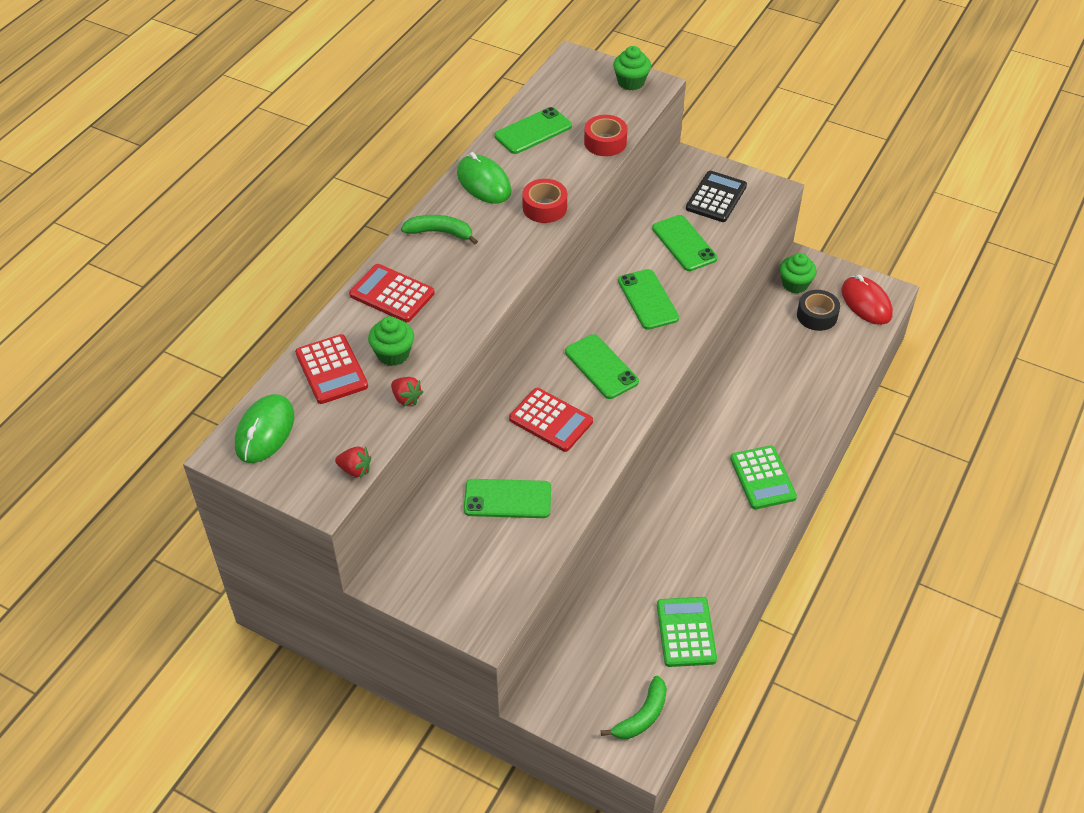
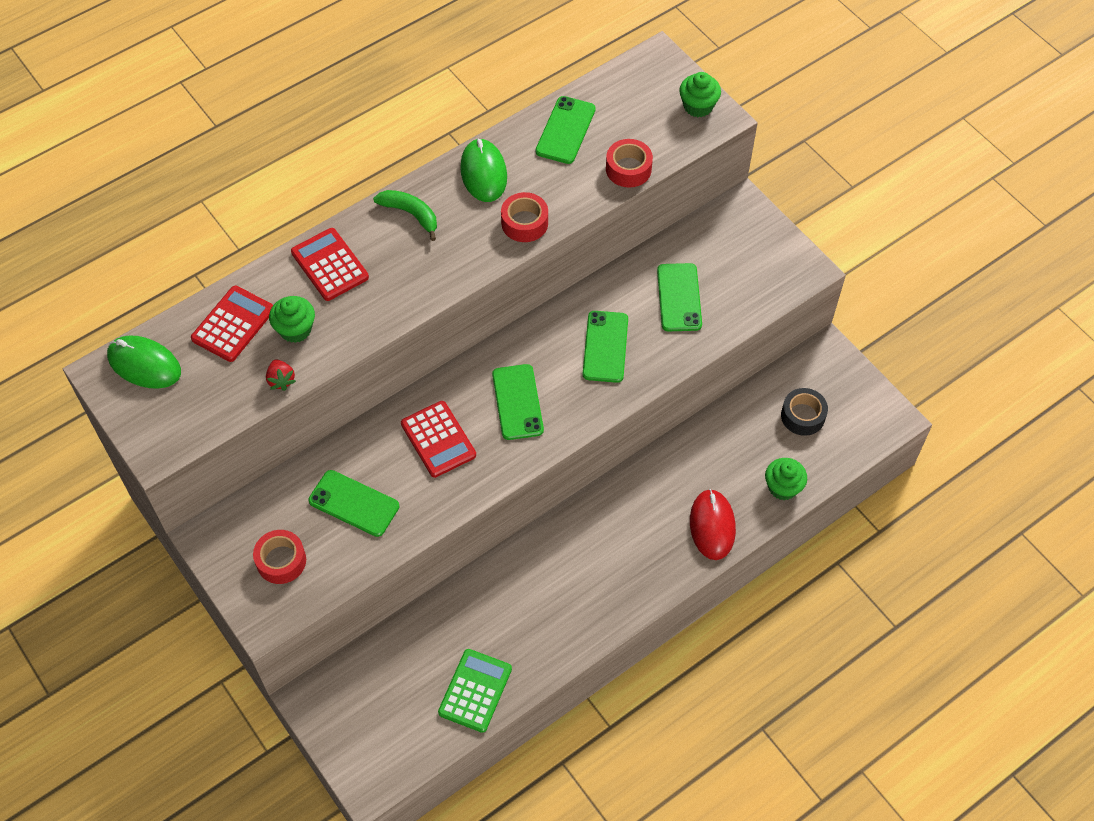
camera: 25 degrees right, 10 degrees up
green mouse [235,394,294,463] -> green mouse turned 75 degrees clockwise [107,335,181,389]
red calculator [295,334,368,404] -> red calculator turned 150 degrees counterclockwise [191,286,273,362]
red strawberry [335,446,371,478] -> none
green phone [495,107,572,154] -> green phone turned 60 degrees counterclockwise [536,96,596,164]
green banana [601,676,667,739] -> none
black calculator [686,171,747,222] -> none
green calculator [730,446,797,509] -> none
green cupcake [780,253,817,293] -> green cupcake moved to [765,458,807,500]
red mouse [841,275,893,325] -> red mouse moved to [690,489,736,560]
none -> red tape [253,530,306,584]

